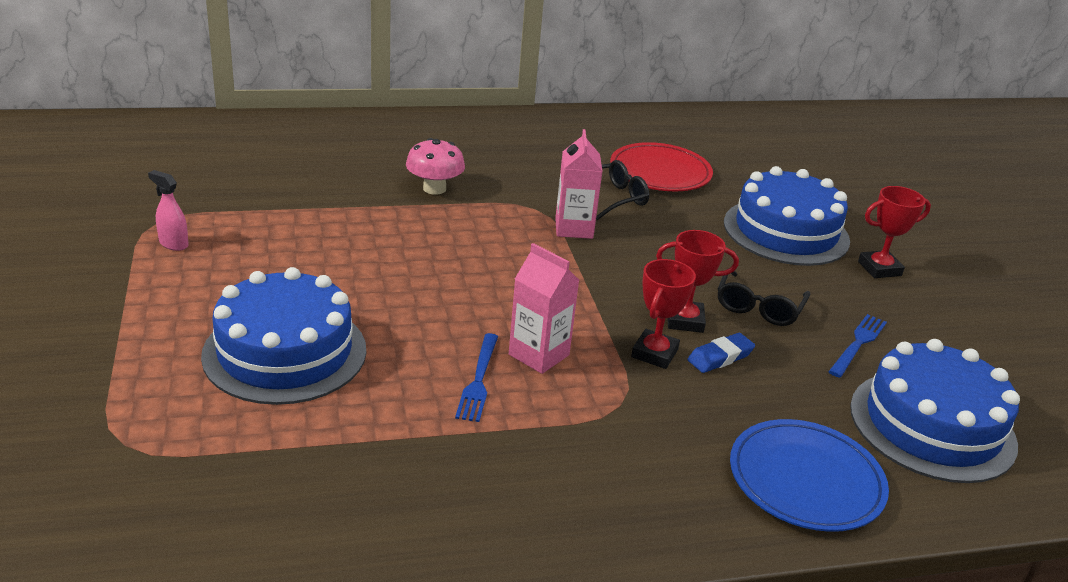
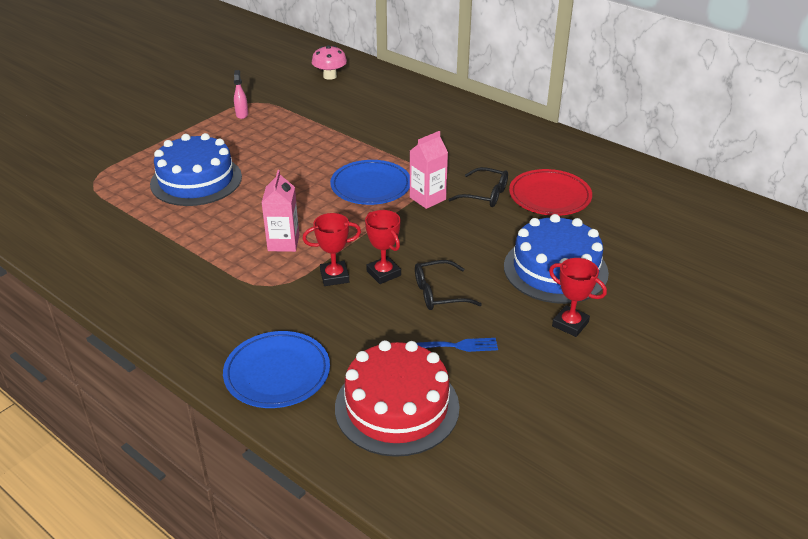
camera: 55 degrees right, 5 degrees up
pink mushroom [406,138,465,195] -> pink mushroom moved to [312,45,347,80]
blue fork [455,333,498,422] -> none
blue eraser [688,333,755,373] -> none
blue cake [850,339,1020,483] -> red cake [335,340,460,457]
none -> blue plate [330,160,410,205]

